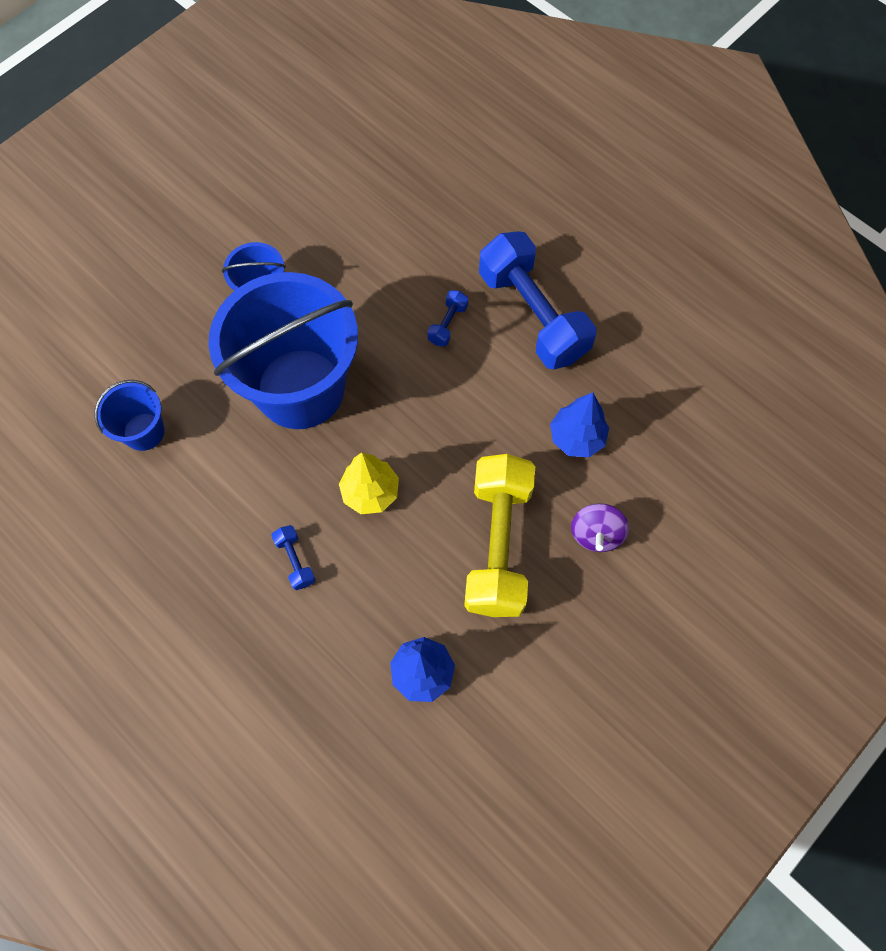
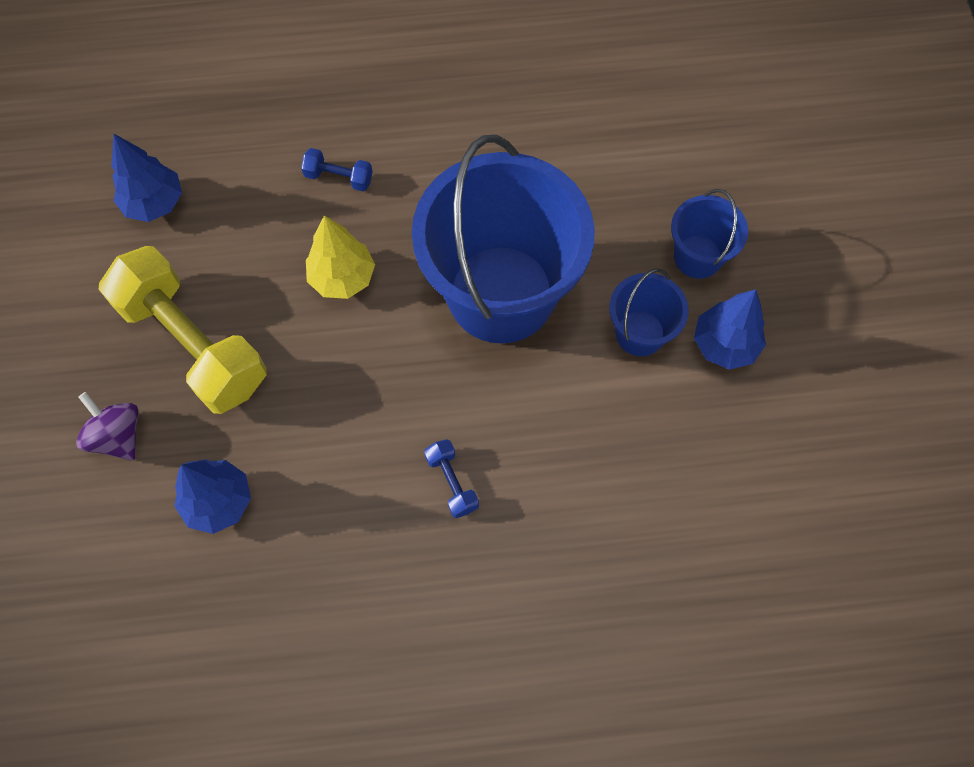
camera: 130 degrees right, 0 degrees up
blue bucket [94,380,165,451] -> blue bucket moved to [671,189,748,279]
blue dumbbell [479,231,596,370] -> none
none -> blue tree [694,289,766,370]

